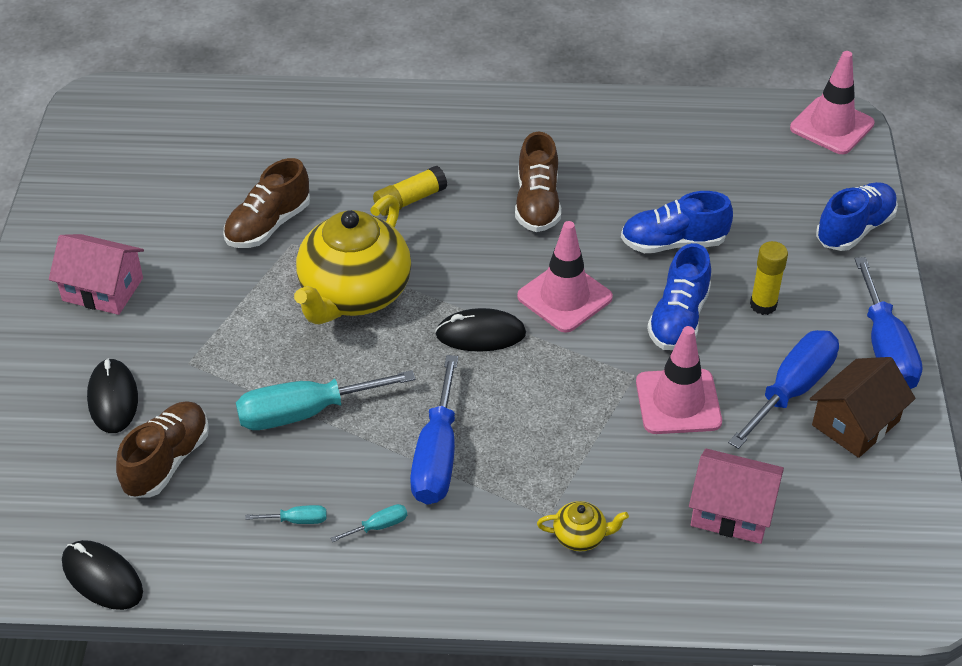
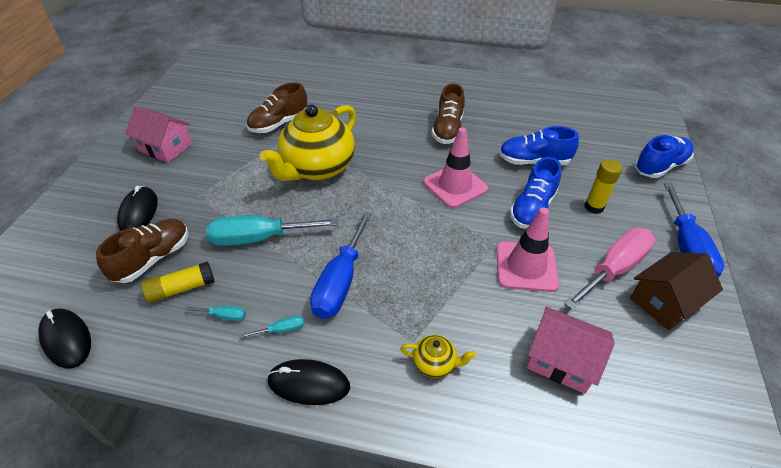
camera: 10 degrees right, 0 degrees up
yellow glue stick [373,166,447,216] -> yellow glue stick moved to [141,261,215,303]
black mouse [435,308,526,352] -> black mouse moved to [267,359,350,405]
blue screwdriver [728,330,839,449] -> pink screwdriver [564,228,655,310]
pink traffic cone [790,51,875,154] -> none

